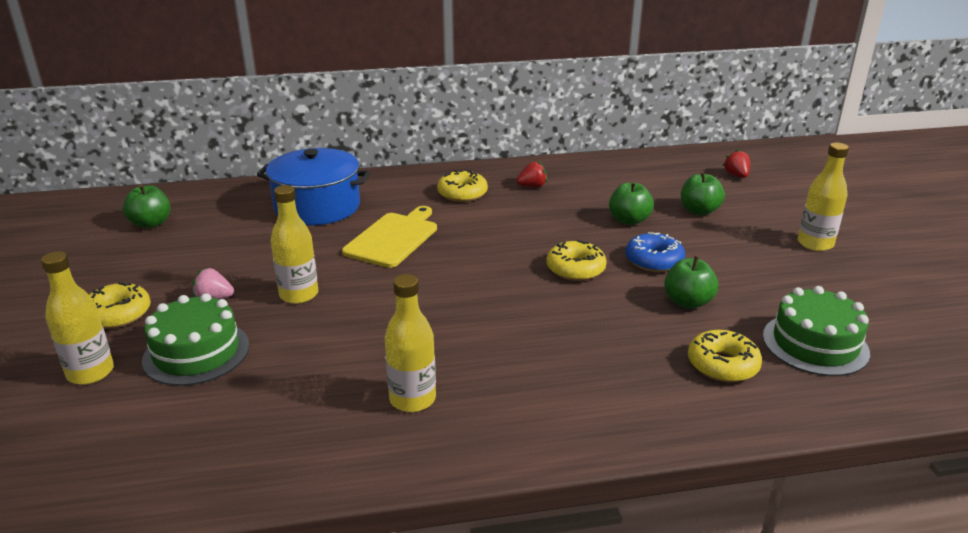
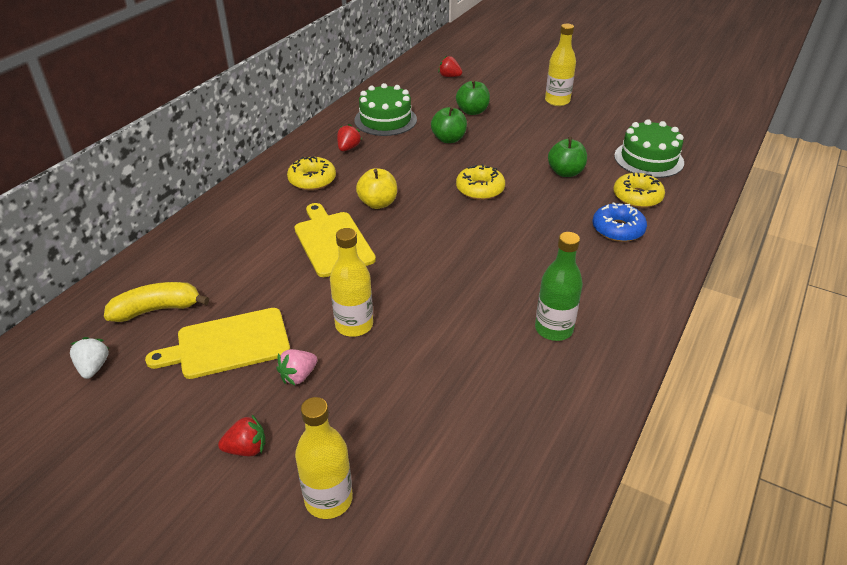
camera: 50 degrees left, 10 degrees up
yellow donut [89,282,151,329] -> red strawberry [218,415,265,457]
green apple [123,184,170,228] -> white strawberry [70,337,109,379]
green cake [142,293,250,386] -> green cake moved to [354,83,417,136]
blue pot [257,148,370,226] -> none
yellow bottle [384,274,436,412] -> green bottle [535,232,583,341]
blue donut [626,232,685,272] -> blue donut moved to [593,202,647,242]
none -> yellow banana [104,282,209,322]
none -> yellow cutting board [145,308,290,379]
none -> yellow apple [356,168,397,209]

